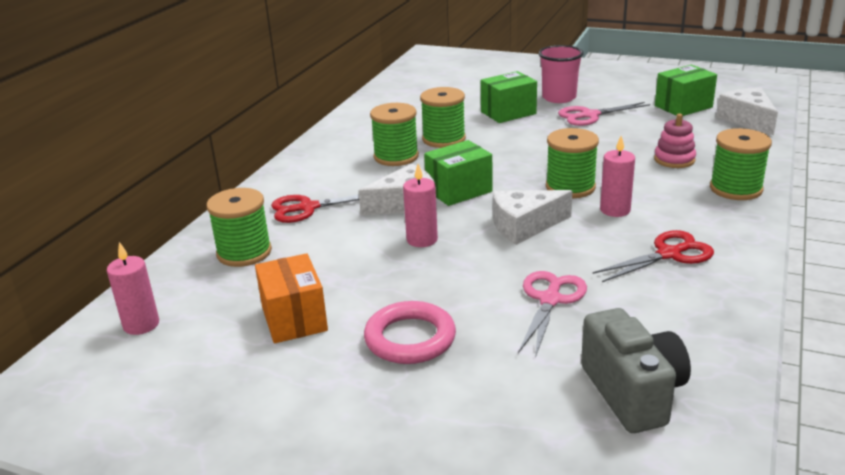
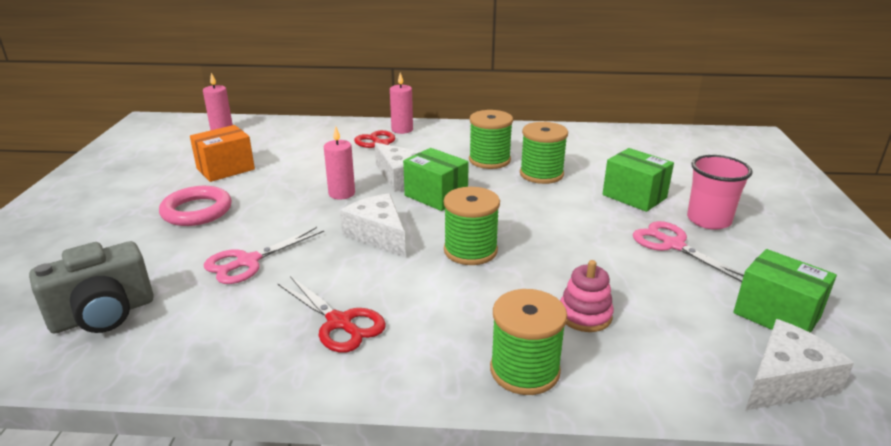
camera: 70 degrees right, 0 degrees up
green spool [206,188,272,267] -> none
pink scissors [518,271,587,358] -> pink scissors turned 135 degrees clockwise [204,227,324,284]
pink candle [600,136,635,217] -> pink candle moved to [390,72,413,134]

